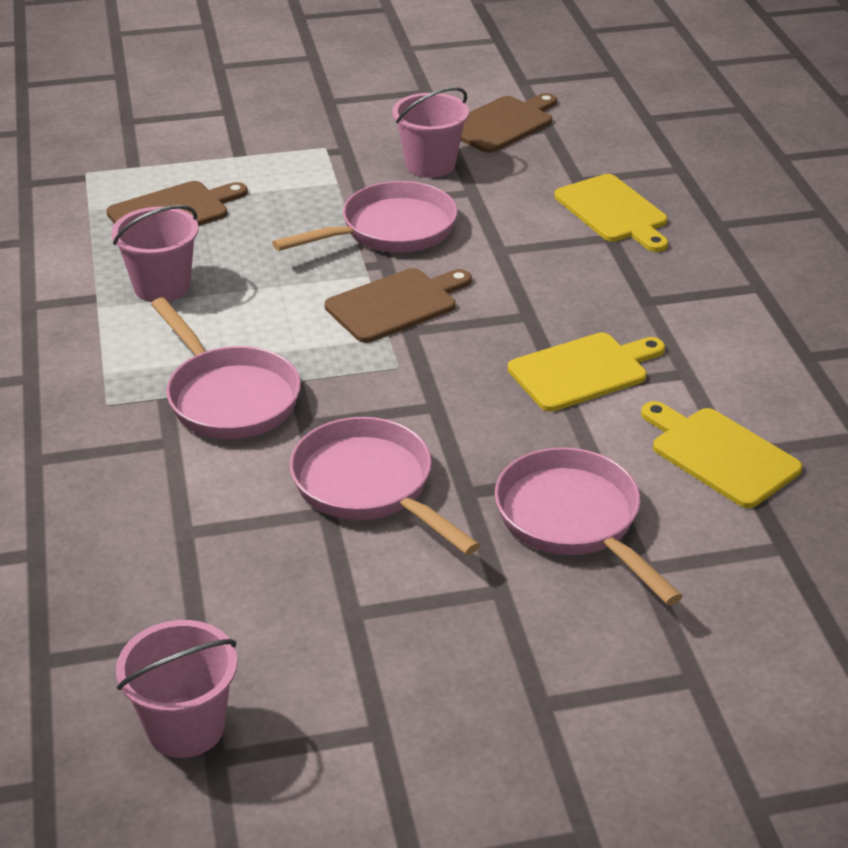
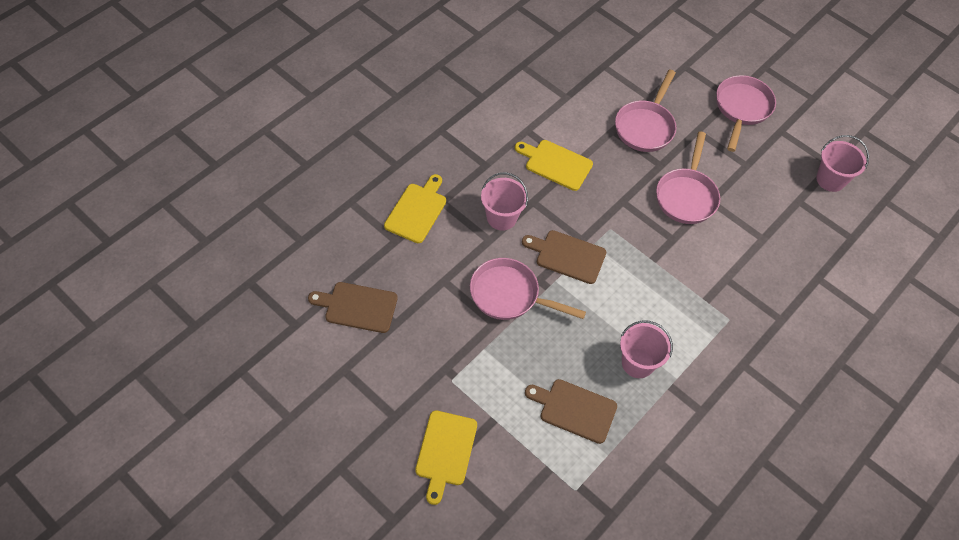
camera: 130 degrees left, 20 degrees up
pink pan [151,298,301,439] -> pink pan moved to [716,75,776,152]
pink bucket [392,87,469,178] -> pink bucket moved to [481,172,528,231]
yellow cutting board [641,401,802,508] -> yellow cutting board moved to [415,411,477,505]

